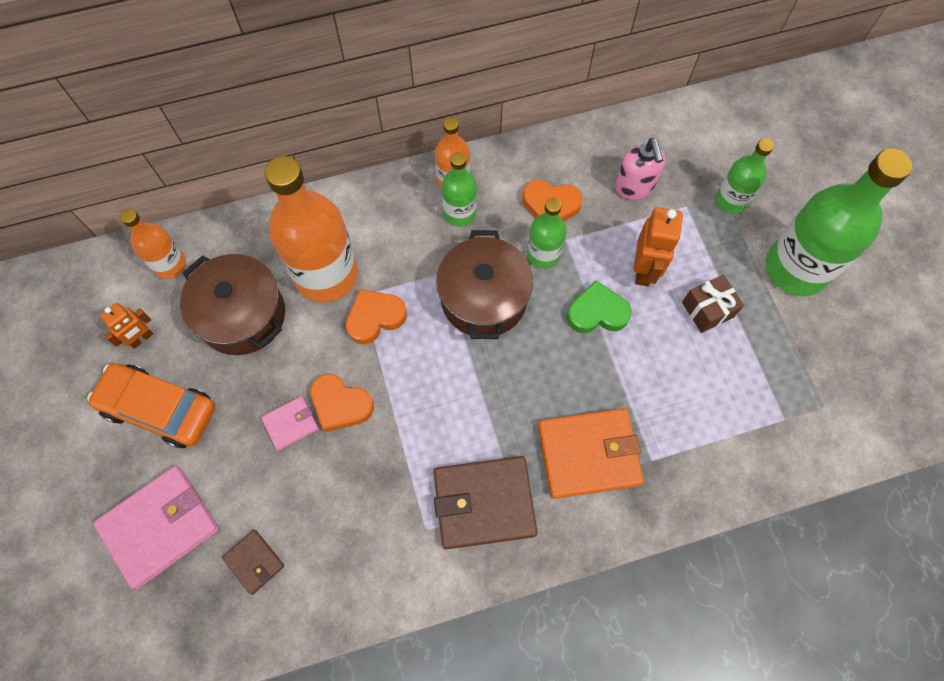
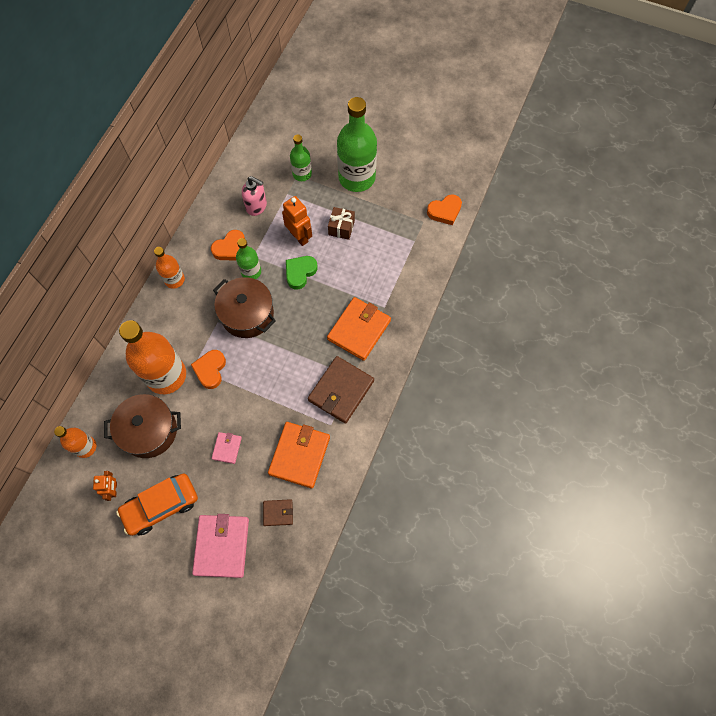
camera: 50 degrees left, 0 degrees up
orange heart [310,374,374,432] -> orange heart moved to [427,194,462,225]
green bottle [442,152,477,226] -> none
none -> orange wallet [268,422,330,488]

